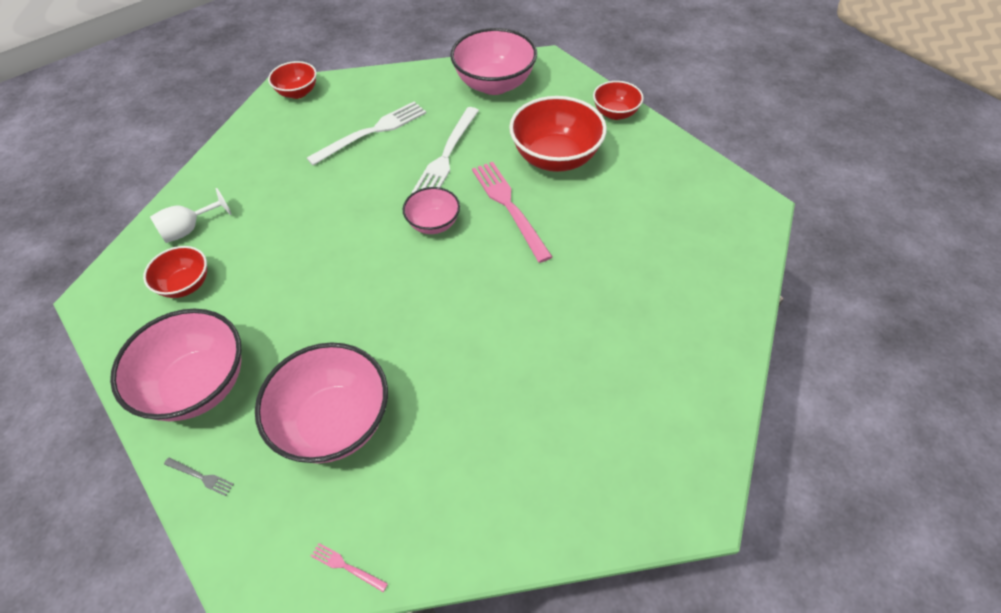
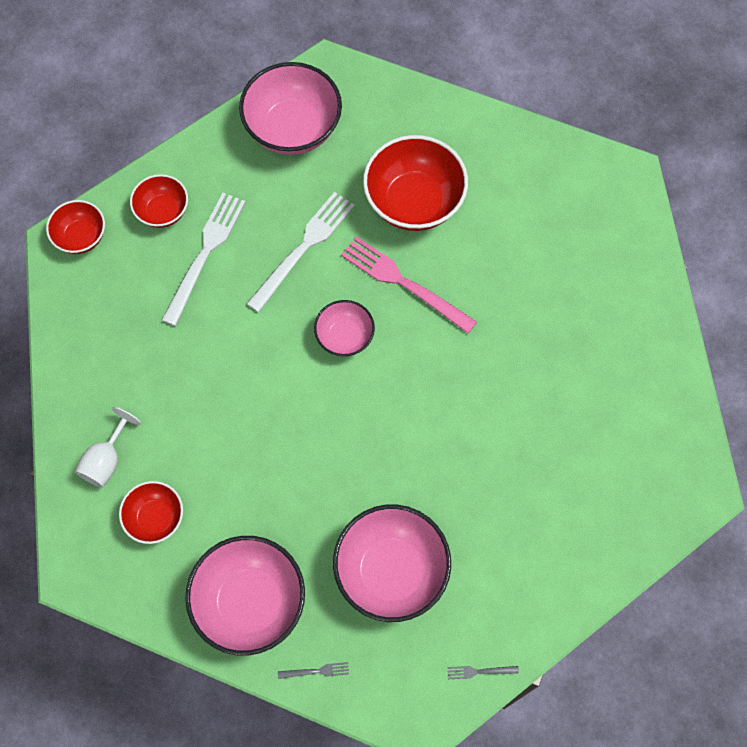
camera: 30 degrees left, 15 degrees up
pink fork [311,543,388,592] -> grey fork [448,666,519,679]
white fork [411,107,479,193] -> white fork turned 135 degrees counterclockwise [246,192,355,313]
red bowl [593,81,644,120] -> red bowl moved to [130,174,188,228]

